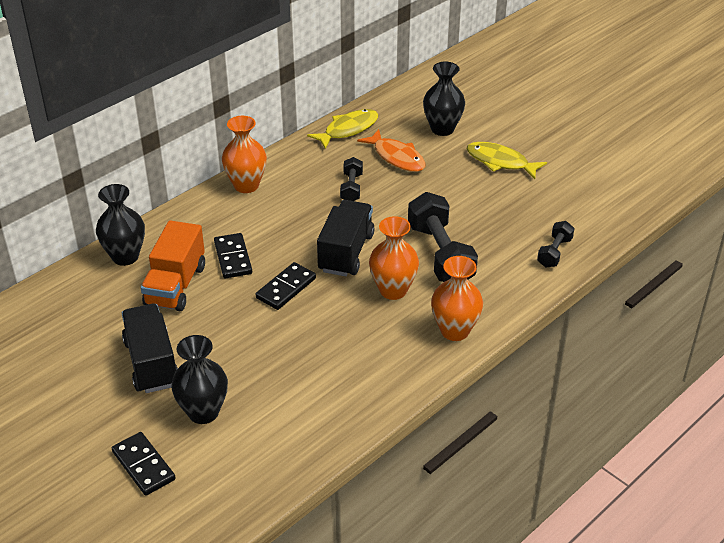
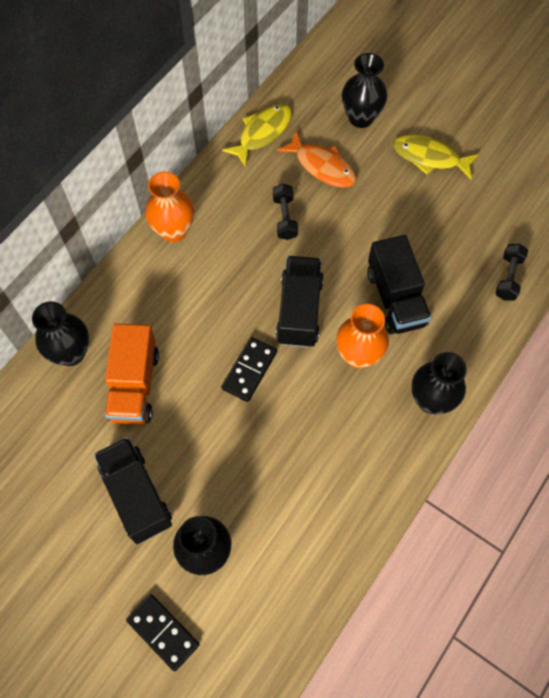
camera: 10 degrees left, 25 degrees up
black domino [214,233,252,278] -> none
black dumbbell [408,192,478,282] -> black truck [367,235,431,334]
orange vase [431,256,483,341] -> black vase [411,352,467,414]

